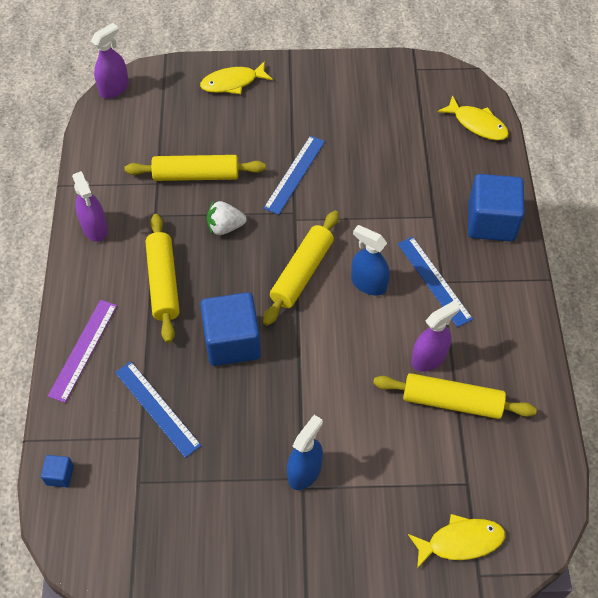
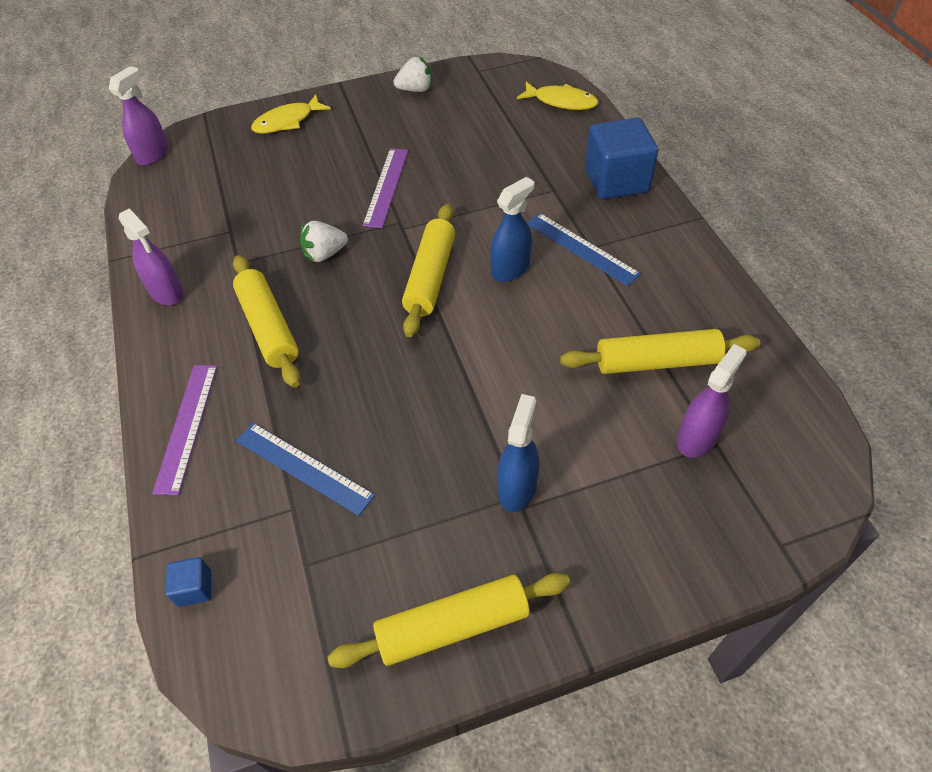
camera: 15 degrees left, 5 degrees down
yellow rolling pin [124,155,266,181] -> yellow rolling pin moved to [328,573,570,668]
blue cube [200,292,261,366] -> none
blue ruler [263,135,325,215] -> purple ruler [362,148,408,228]
blue spray bottle [351,225,390,296] -> blue spray bottle turned 120 degrees clockwise [490,177,534,282]
yellow fish [408,514,505,569] -> none
purple spray bottle [411,301,460,372] -> purple spray bottle moved to [677,344,747,458]
none -> white strawberry [394,56,432,92]

